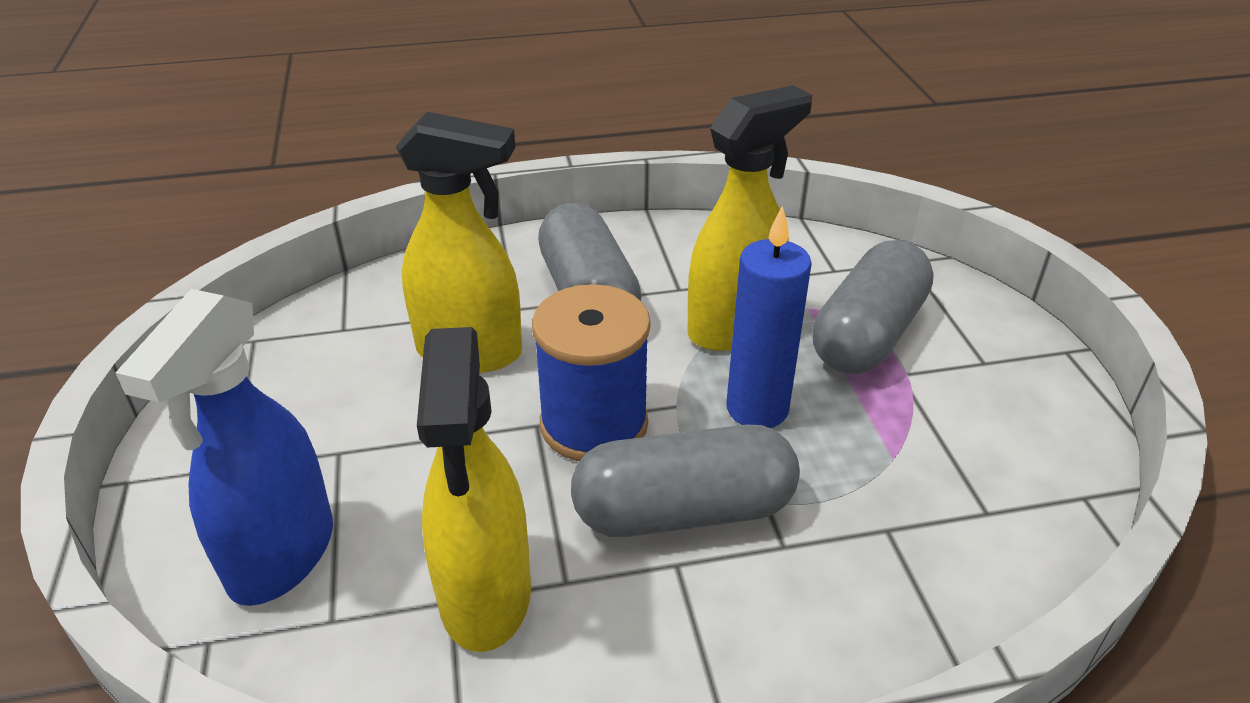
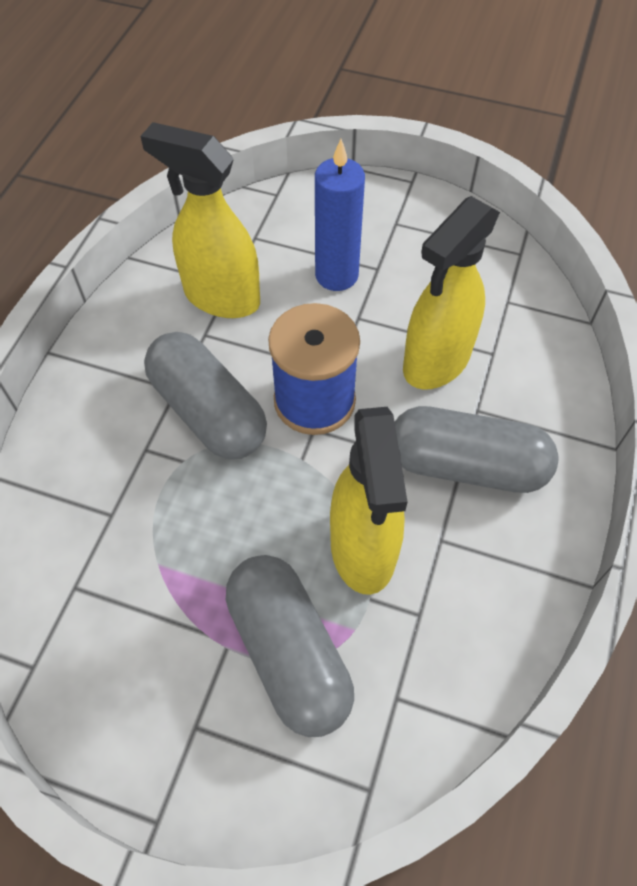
camera: 120 degrees right, 20 degrees up
blue spray bottle [115,289,333,606] -> none
grey capsule [571,425,800,537] -> grey capsule turned 60 degrees counterclockwise [144,332,267,459]
blue candle [726,206,812,428] -> blue candle moved to [315,139,365,291]

